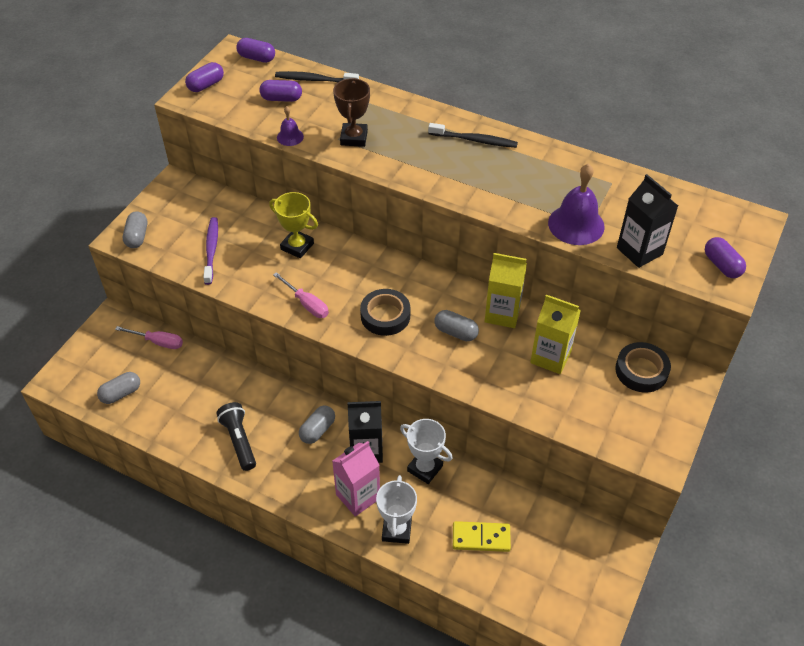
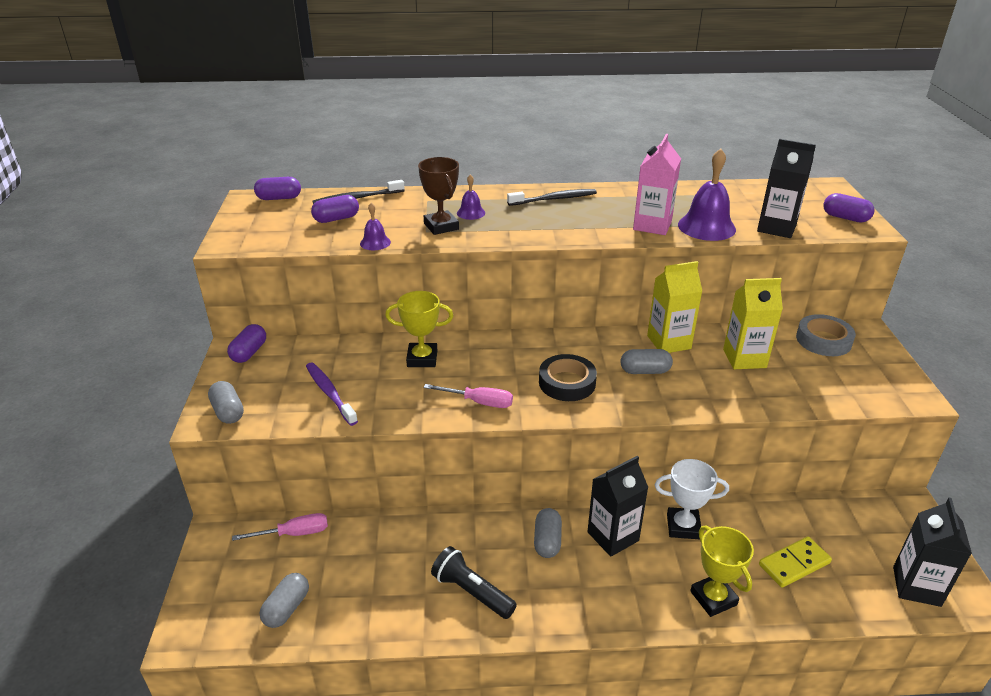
camera: 30 degrees left, 15 degrees down
purple capsule [185,62,224,92] -> purple capsule moved to [227,324,266,363]
pink carton [332,441,380,516] -> pink carton moved to [633,134,681,235]
white trophy [376,475,417,544] -> yellow trophy [690,526,754,617]
black tape [615,342,671,393] -> grey tape [796,314,856,356]
none -> purple bell [457,174,485,220]
none -> black carton [893,498,972,607]

